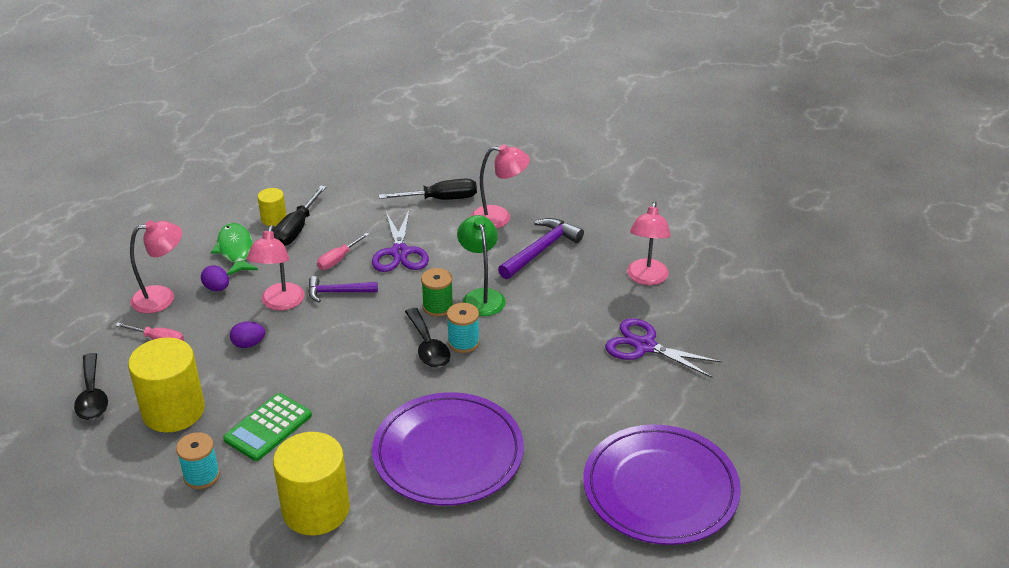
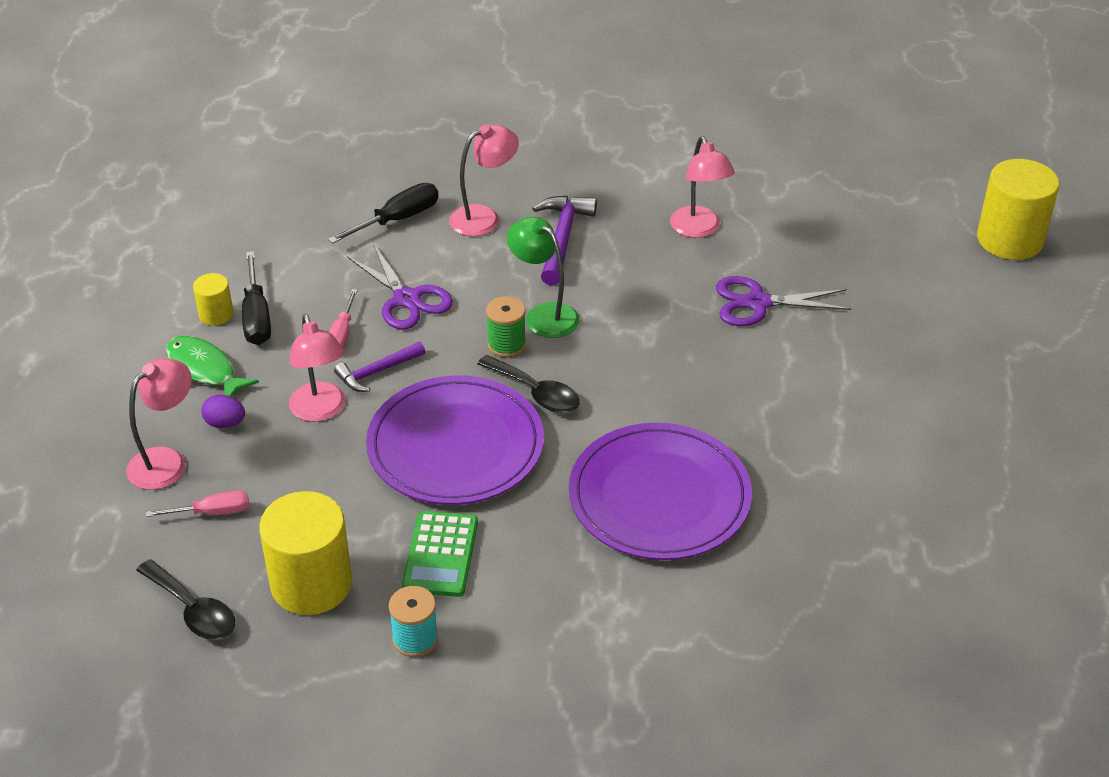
camera: 30 degrees left, 5 degrees up
purple egg [230,322,265,348] -> none
yellow cylinder [273,432,350,535] -> yellow cylinder moved to [977,159,1059,260]
turquoise spool [447,303,480,353] -> none
purple plate [583,424,741,545] -> purple plate moved to [366,375,544,505]

